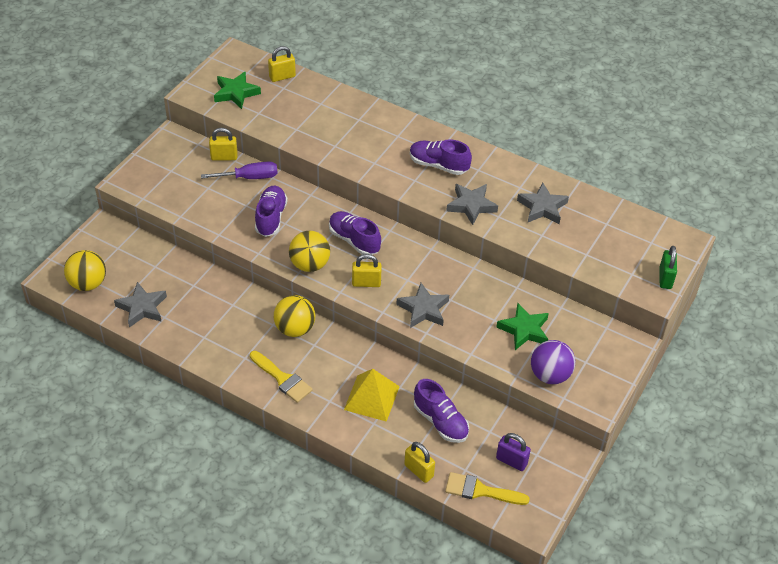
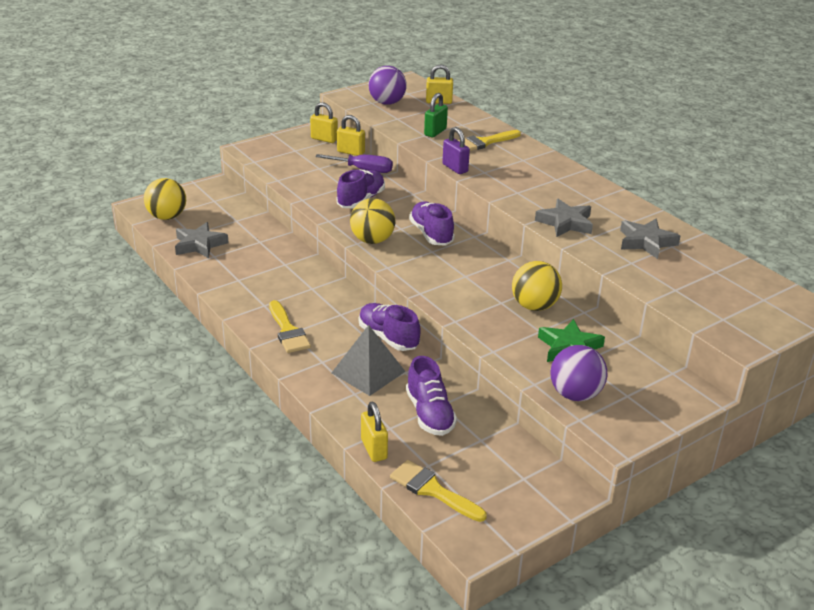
camera: 25 degrees right, 15 degrees down
green star [214,71,261,109] -> purple ball [369,66,407,105]
yellow ball [274,295,315,337] -> yellow ball moved to [512,261,562,311]
yellow pyramid [344,369,400,422] -> grey pyramid [332,325,406,396]
yellow padlock [352,254,382,287] -> yellow padlock moved to [310,102,338,143]
grey star [396,283,449,328] -> none
purple shoe [410,139,472,175] -> purple shoe moved to [359,303,421,351]
purple padlock [496,433,531,471] -> purple padlock moved to [442,127,470,174]
green padlock [659,246,677,289] -> green padlock moved to [424,93,448,137]
none -> yellow brush [458,130,521,151]

